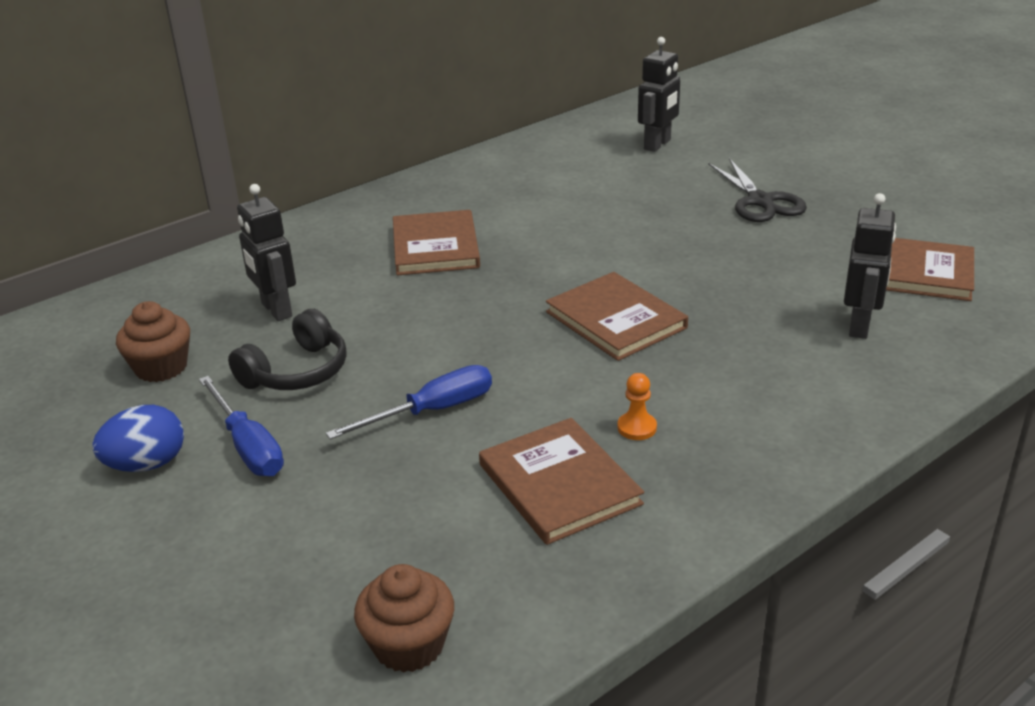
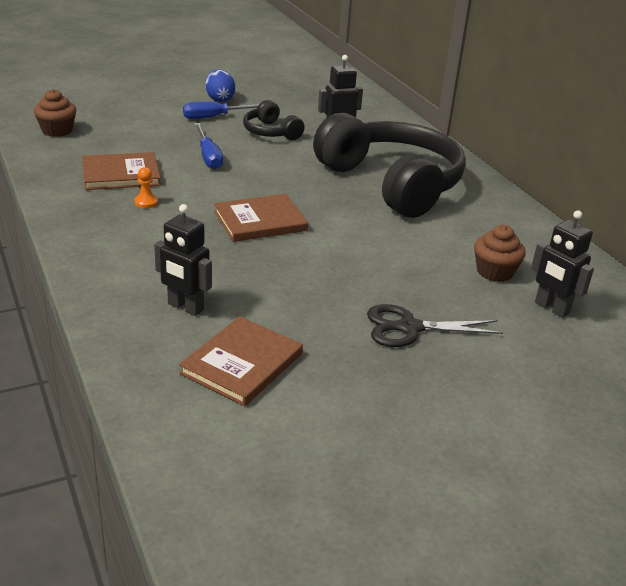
camera: 100 degrees right, 0 degrees up
brown cupcake [116,301,190,382] -> brown cupcake moved to [474,225,526,282]
brown book [393,210,480,275] -> black headphones [313,113,466,218]

